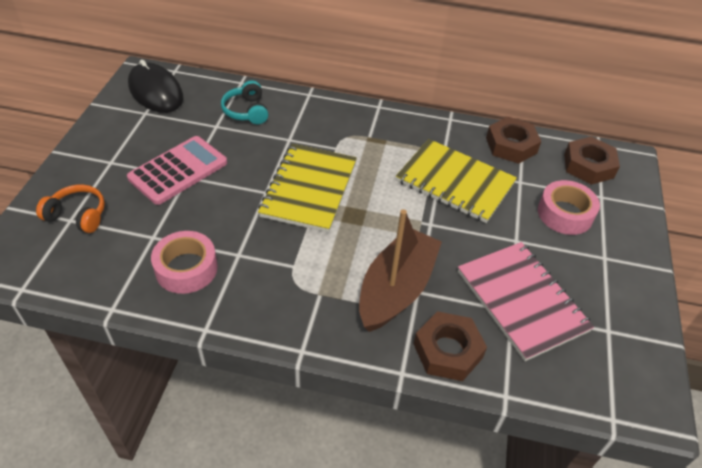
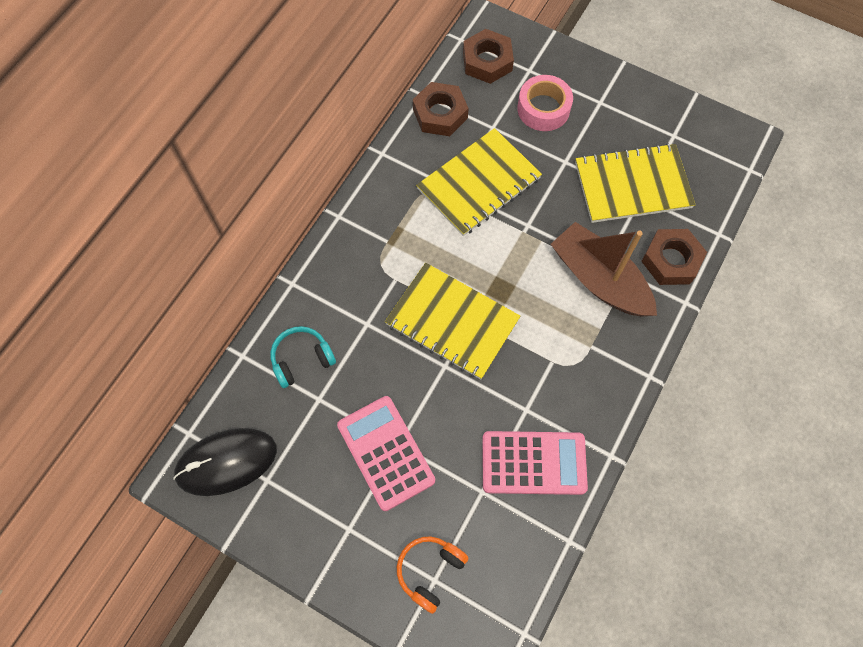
camera: 70 degrees left, 20 degrees up
pink tape [151,231,218,294] -> pink calculator [482,431,588,495]
turquoise headphones [221,80,268,124] -> turquoise headphones turned 150 degrees clockwise [270,326,336,388]
pink notebook [458,242,594,361] -> yellow notebook [575,143,696,223]

